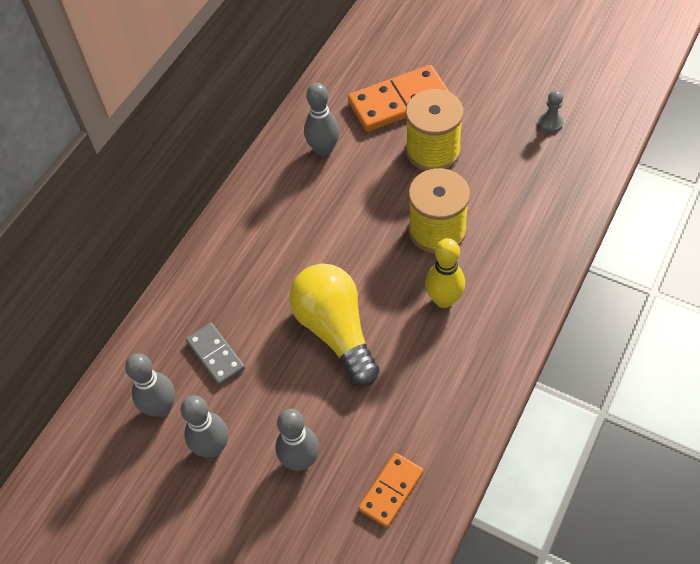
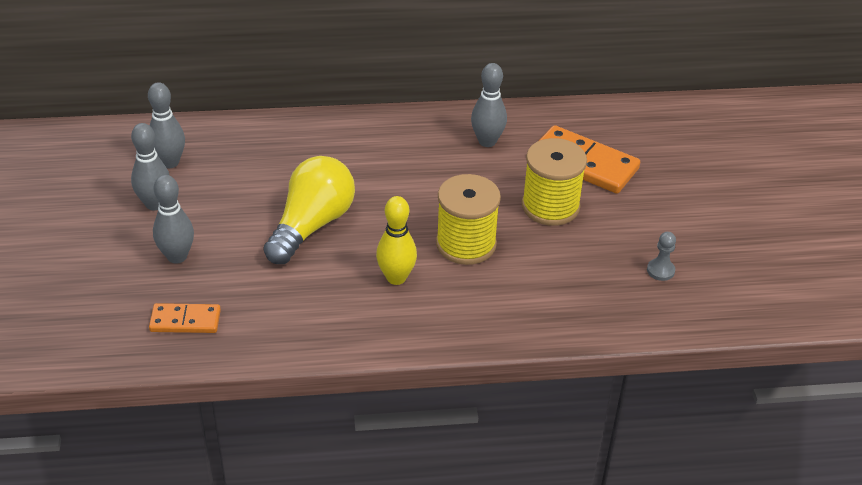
camera: 50 degrees right, 15 degrees down
grey domino [186,323,245,386] -> none

